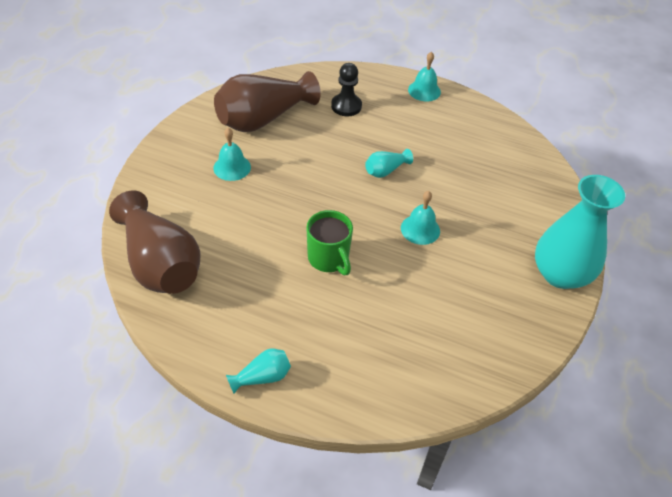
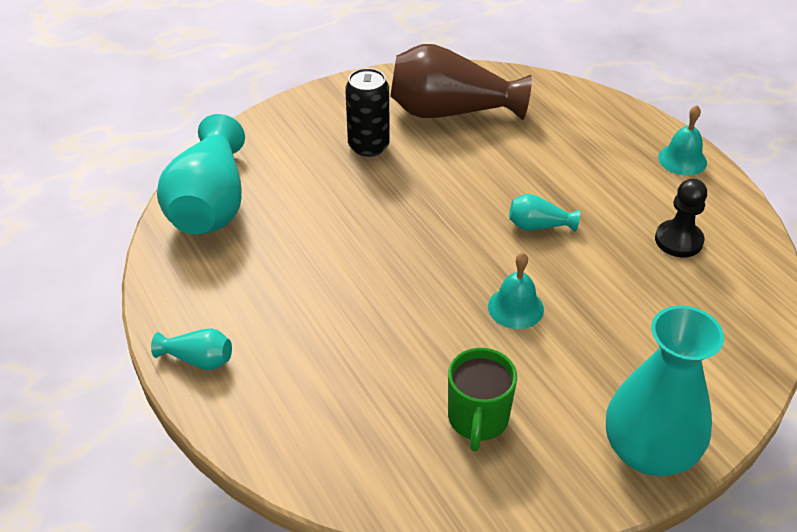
camera: 40 degrees right, 5 degrees down
brown vase [109,191,201,294] -> turquoise vase [157,114,245,234]
turquoise bell [213,128,251,181] -> black can [345,68,390,157]
green mug [307,210,353,275] -> green mug moved to [448,348,517,451]
black pawn [331,63,362,116] -> black pawn moved to [655,179,707,257]

